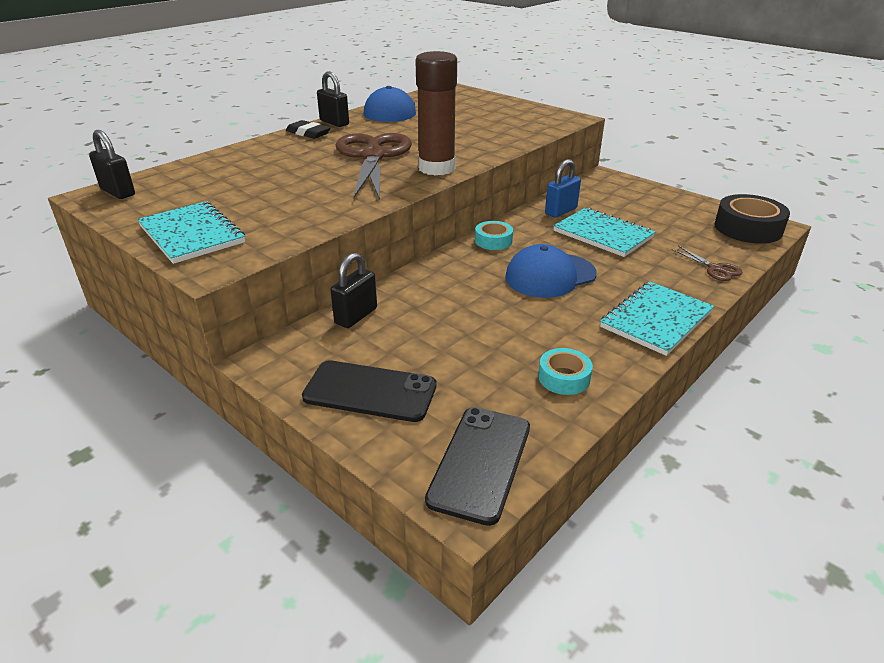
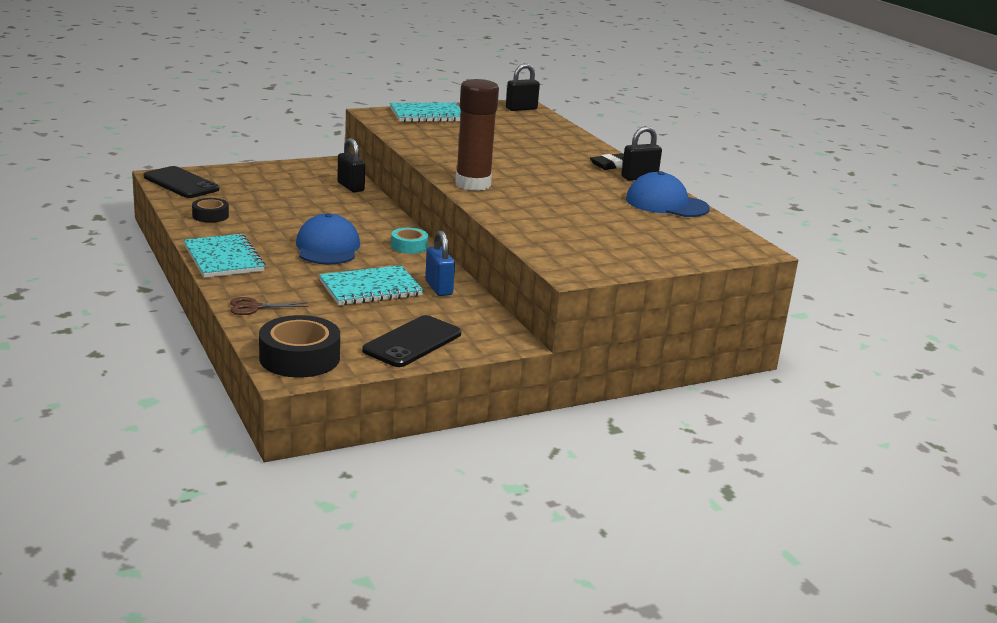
camera: 110 degrees right, 10 degrees down
black phone [302,360,436,422] -> black phone moved to [362,315,462,367]
brown scissors [336,133,412,200] -> none
turquoise tape [538,348,593,395] -> black tape [192,198,229,223]

